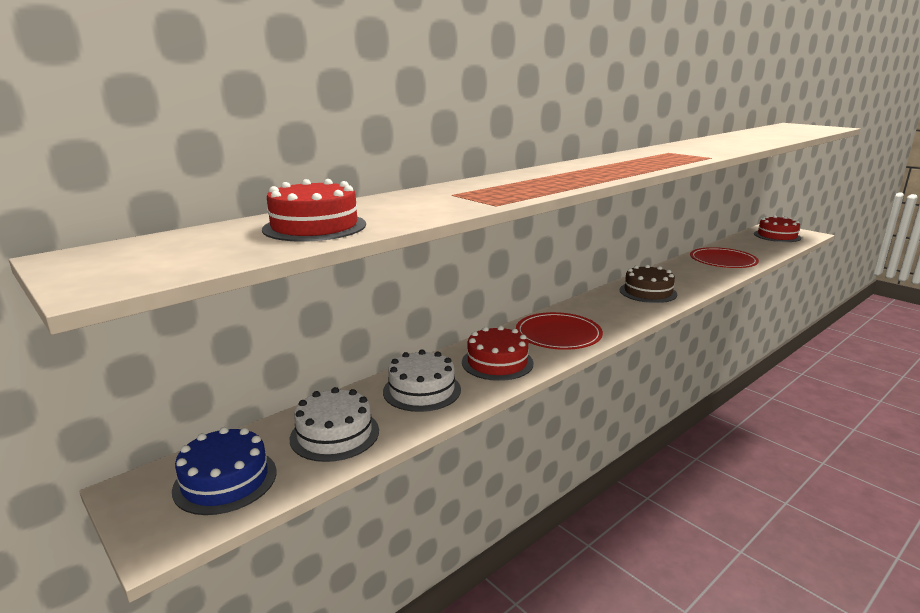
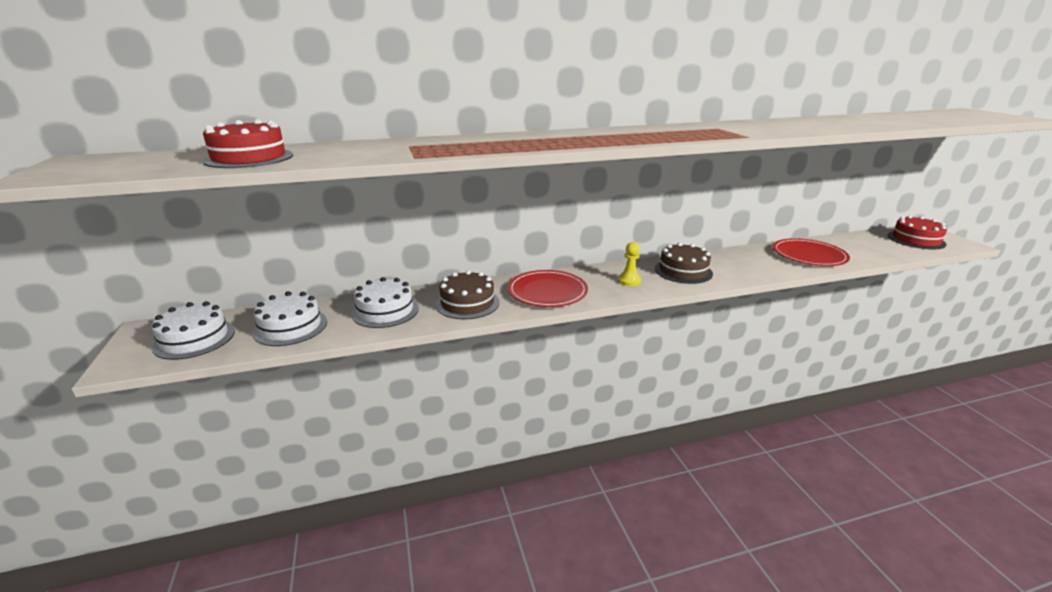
camera: 25 degrees right, 5 degrees up
blue cake [172,427,276,515] -> white cake [152,301,235,360]
red cake [462,326,534,381] -> brown cake [436,270,499,319]
none -> yellow pawn [618,242,641,286]

